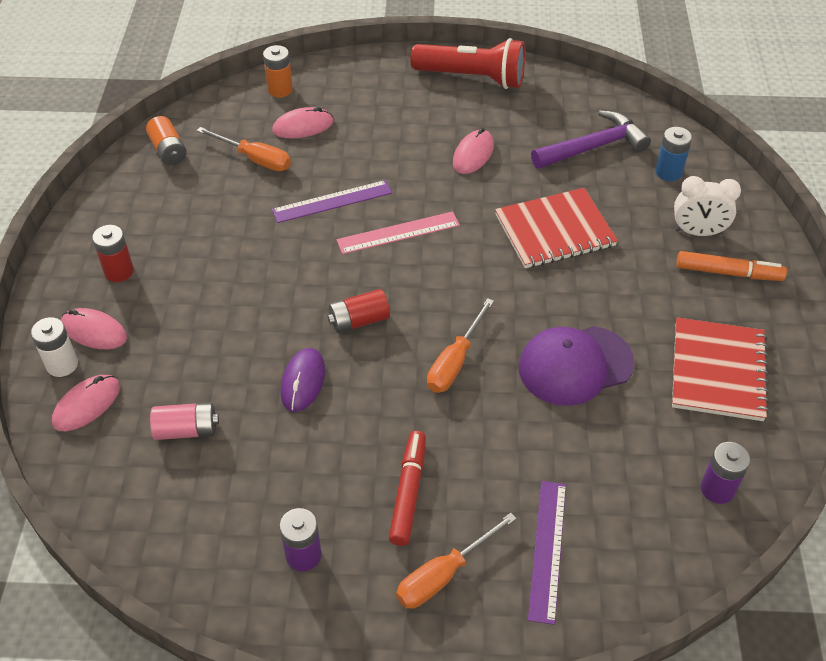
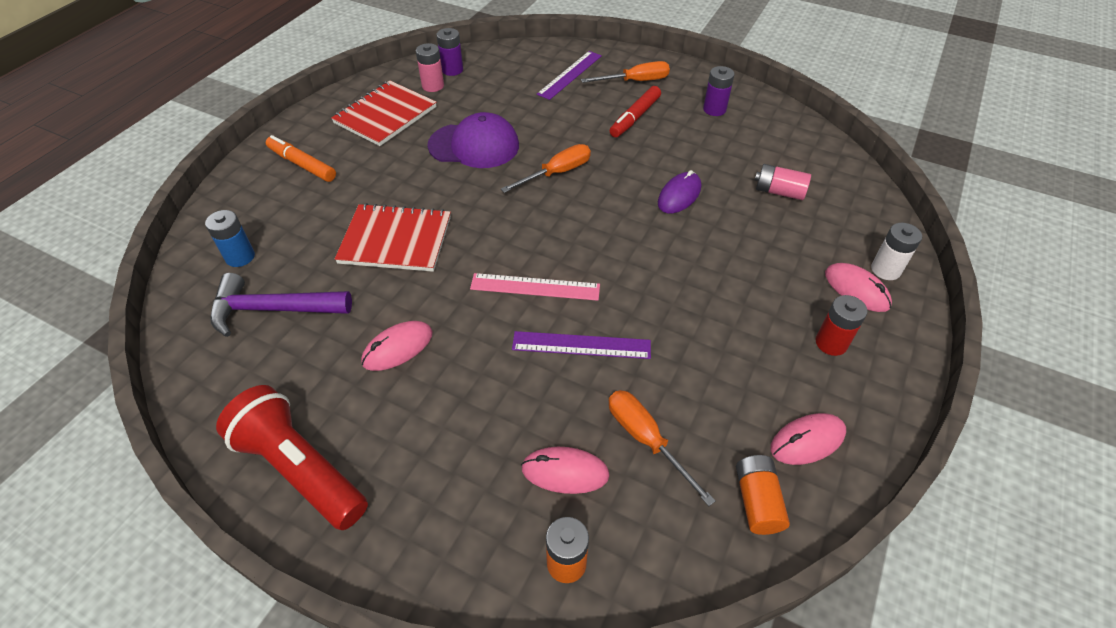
camera: 155 degrees left, 0 degrees up
pink mouse [52,375,120,431] -> pink mouse moved to [770,413,846,465]
red battery [328,289,390,333] -> none
white clock [674,176,741,236] -> none
none -> pink battery [416,43,444,92]

